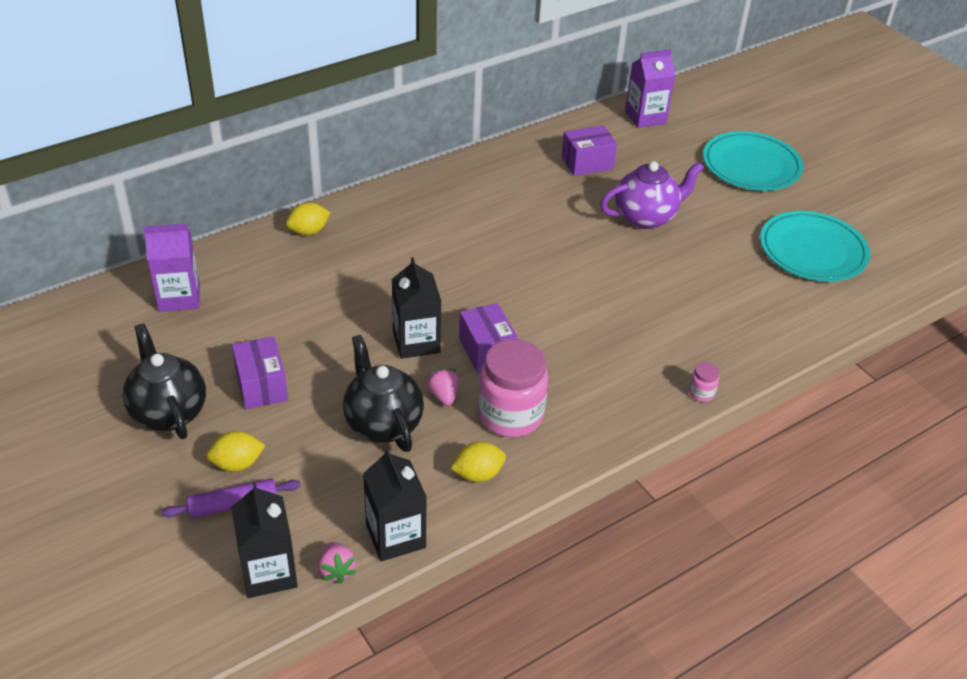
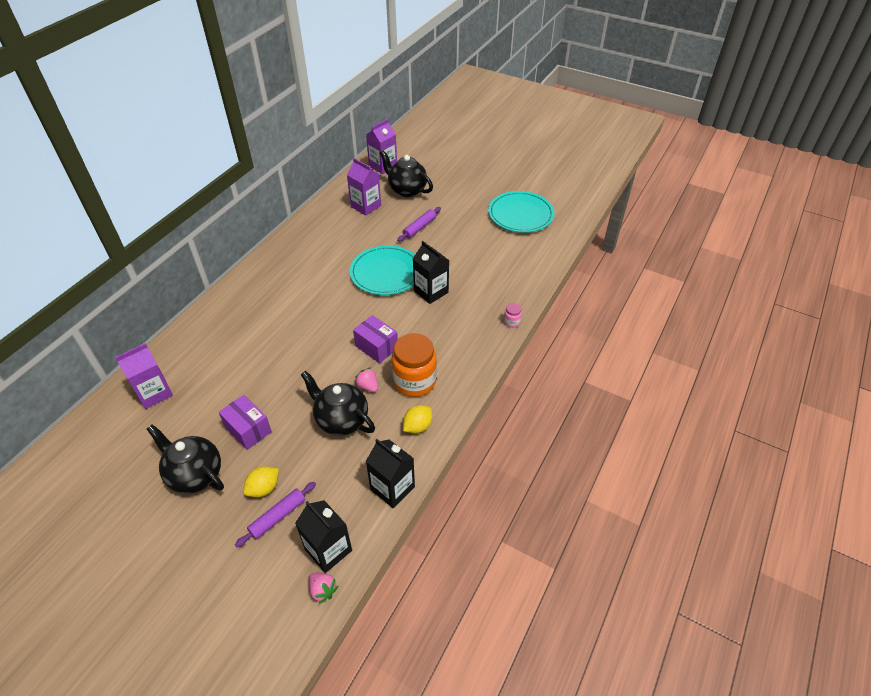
camera: 25 degrees left, 5 degrees up
yellow lemon [286,202,331,235] -> none
pink strawberry [318,542,357,584] -> pink strawberry moved to [309,573,339,604]
black carton [392,257,442,359] -> black carton moved to [413,241,450,304]
pink jar [478,339,548,437] -> orange jar [392,333,437,397]
purple box [561,125,617,176] -> purple carton [347,158,381,216]
purple teapot [600,161,704,229] -> purple rolling pin [397,207,441,242]
turquoise plate [703,131,803,191] -> turquoise plate moved to [350,245,415,295]
none -> black teapot [380,150,433,197]

